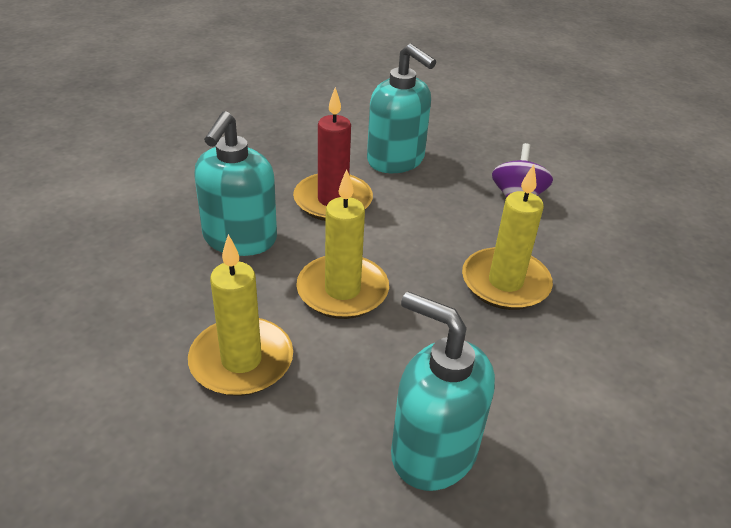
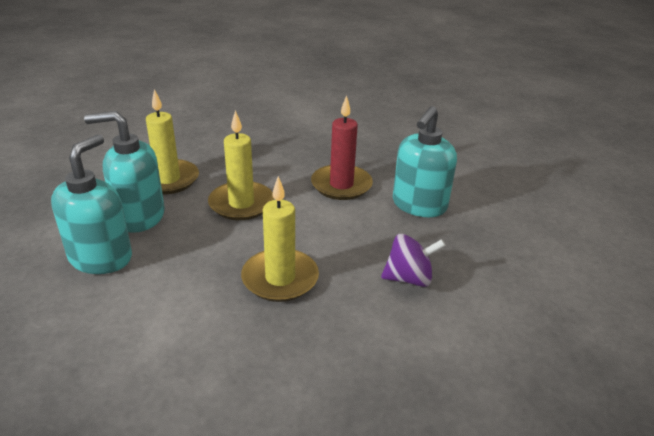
camera: 75 degrees right, 5 degrees down
turquoise soap dispenser [194,111,277,256] -> turquoise soap dispenser moved to [84,111,165,233]

